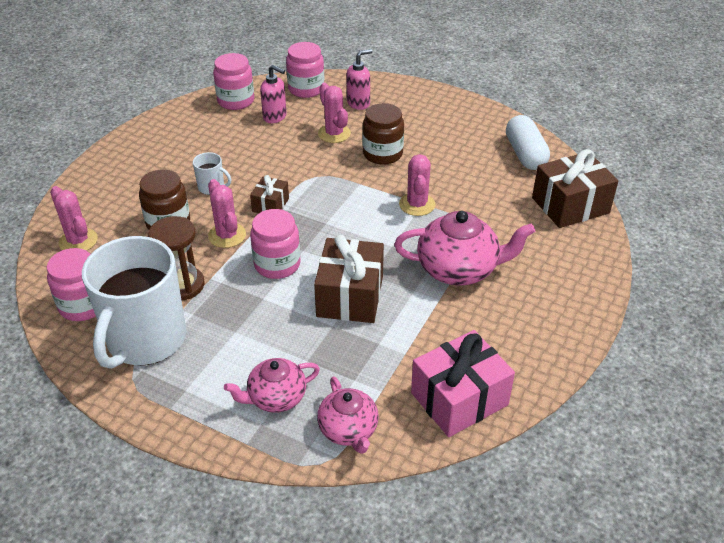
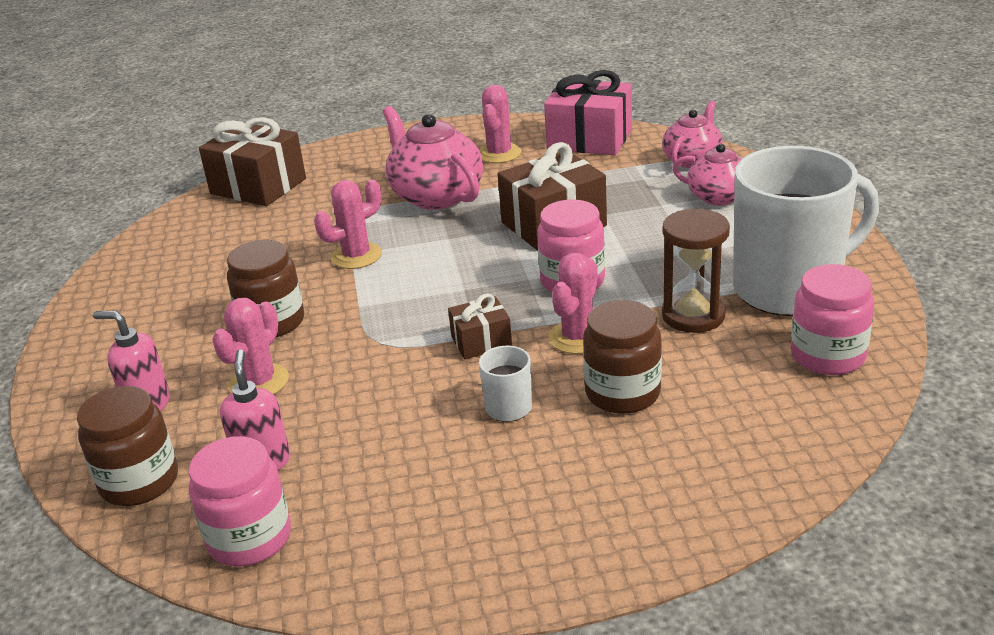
camera: 125 degrees left, 10 degrees down
pink cactus [50,186,98,251] -> pink cactus moved to [479,85,522,163]
pink jar [286,42,324,98] -> brown jar [77,386,178,506]
white capsule [506,115,550,170] -> none

